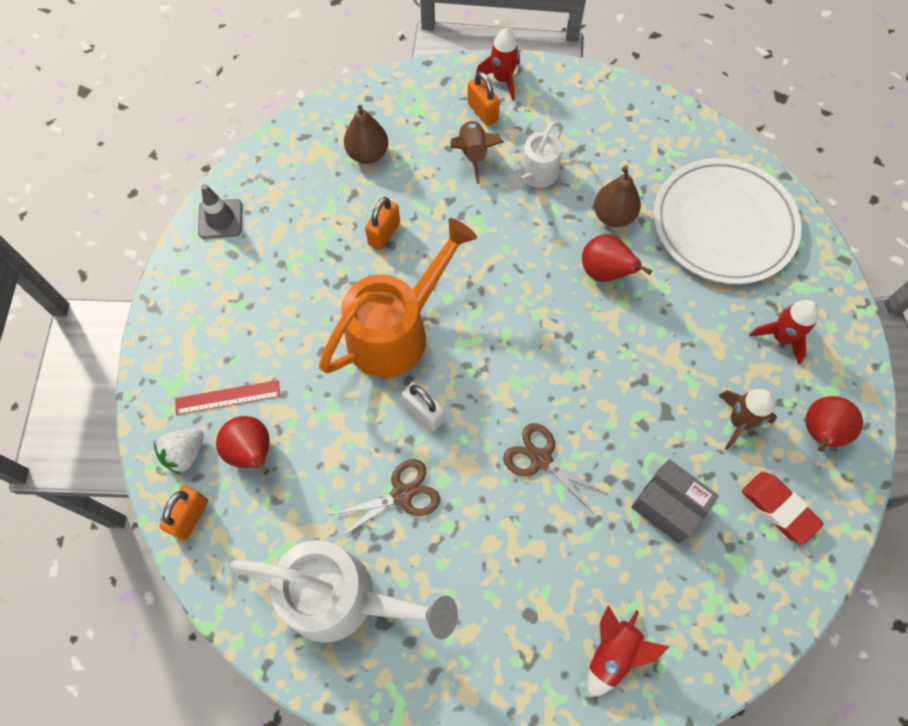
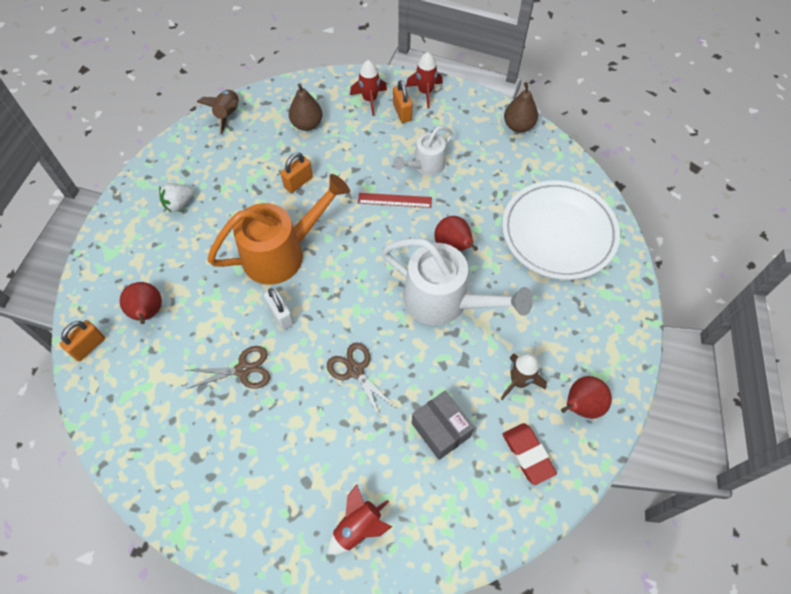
camera: 15 degrees right, 5 degrees down
white strawberry [154,428,204,474] -> white strawberry moved to [159,183,194,213]
red ruler [175,380,280,415] -> red ruler moved to [358,193,432,208]
grey traffic cone [198,184,242,239] -> none
white watering can [230,540,458,643] -> white watering can moved to [382,238,533,325]
brown rocket [450,120,504,184] -> brown rocket moved to [197,90,239,135]
brown pear [594,166,641,227] -> brown pear moved to [504,82,538,133]
red rocket [749,300,819,365] -> red rocket moved to [350,60,387,116]

